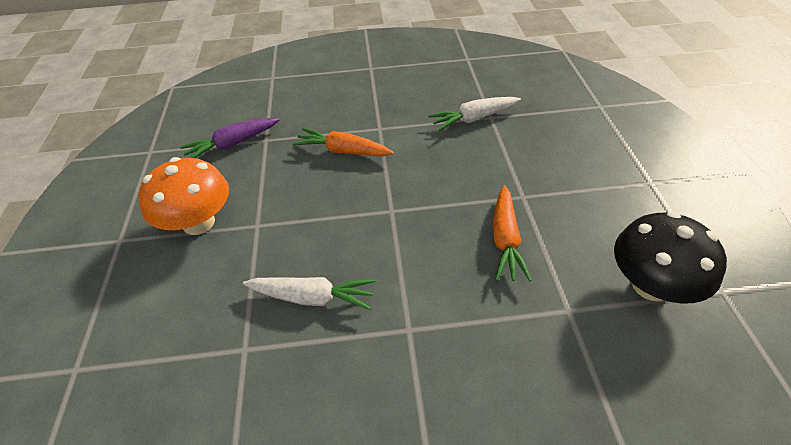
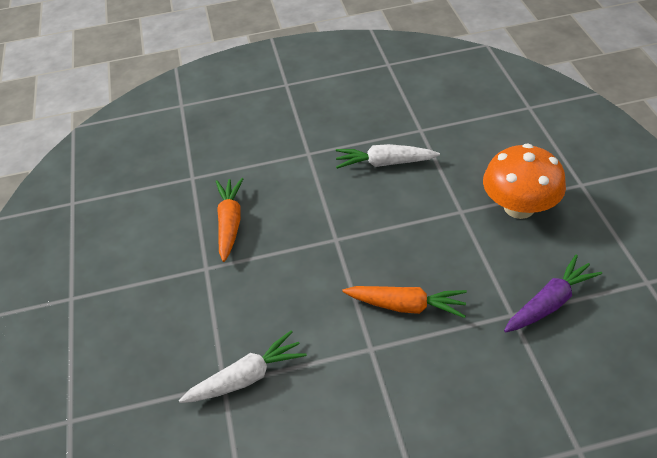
camera: 175 degrees right, 0 degrees up
black mushroom [614,211,727,304] -> none

